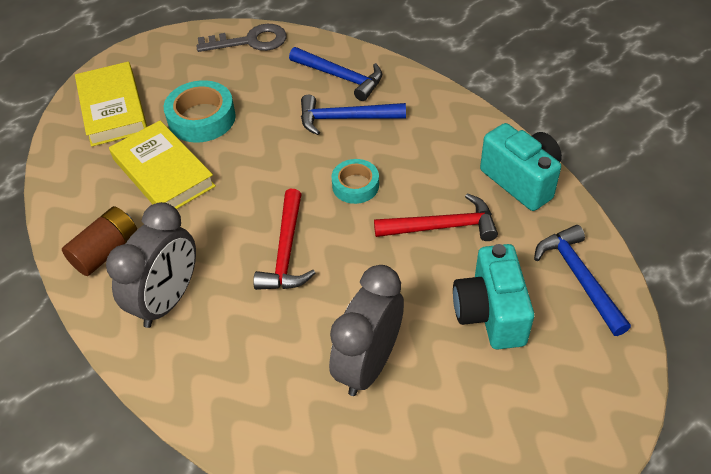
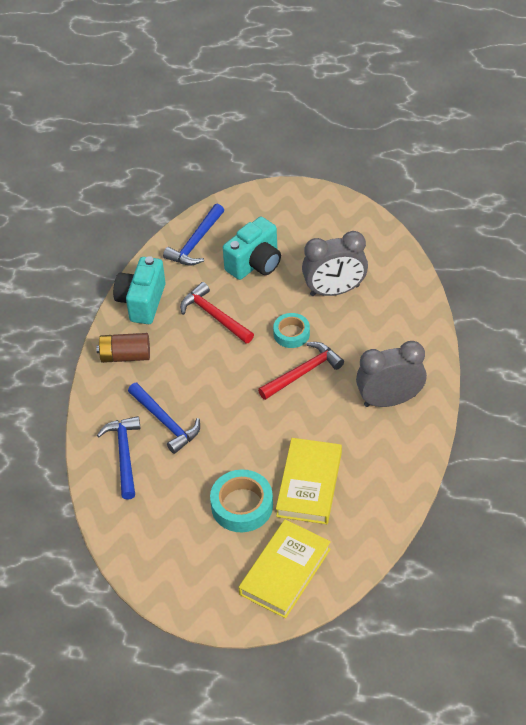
camera: 130 degrees left, 0 degrees up
brown battery [62,206,137,276] -> brown battery moved to [96,333,150,363]
grey key [196,24,287,52] -> none
turquoise tape [331,159,379,204] -> turquoise tape moved to [273,313,310,348]

